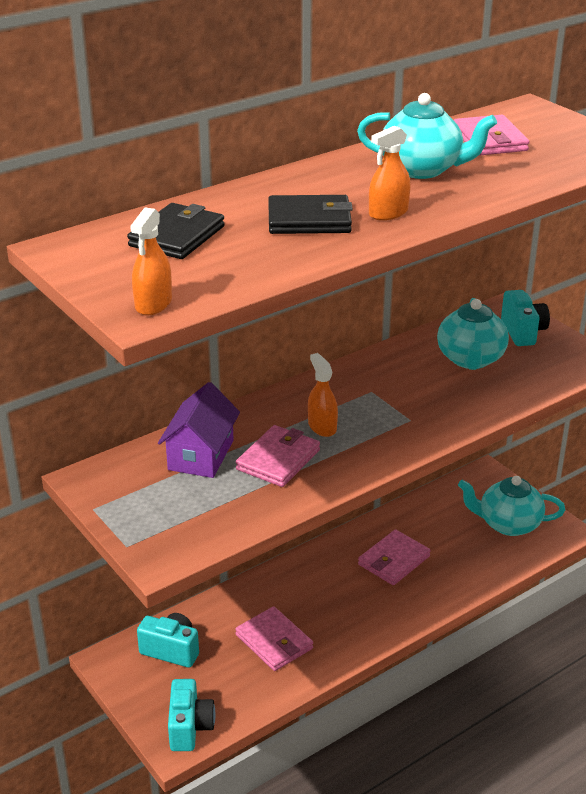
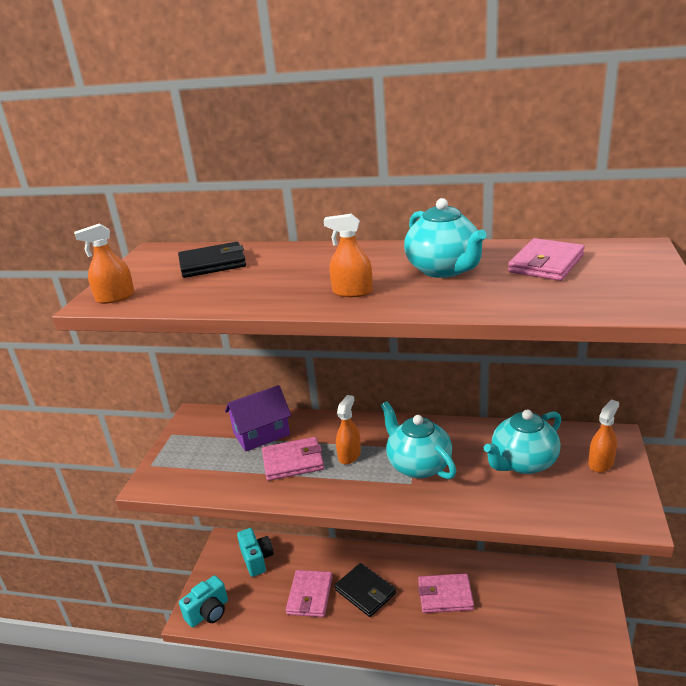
camera: 50 degrees right, 5 degrees down
black wallet [268,195,353,234] -> black wallet moved to [335,563,396,617]
turquoise teapot [458,476,565,536] -> turquoise teapot moved to [381,401,456,479]
turquoise camera [501,290,550,346] -> orange spray bottle [588,400,619,472]

